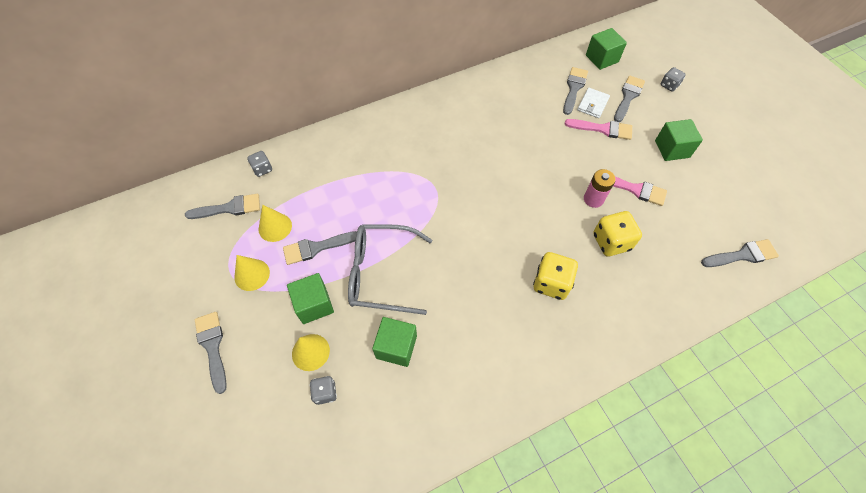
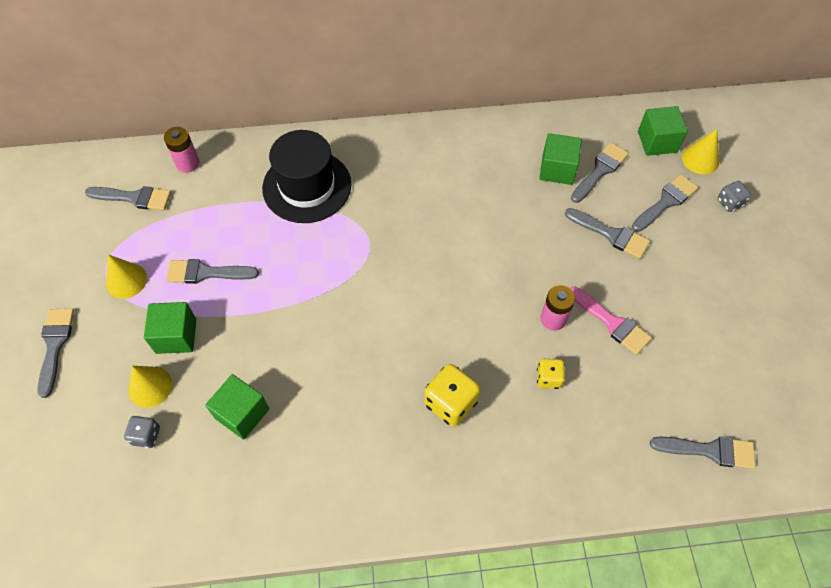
camera: 20 degrees right, 0 degrees up
grey dice [247,151,272,177] -> pink battery [164,127,199,173]
yellow cone [259,205,292,242] -> yellow cone moved to [682,129,719,174]
grey glasses [348,224,432,315] -> none
pink brush [565,119,632,140] -> grey brush [565,208,650,259]
white wallet [577,88,610,118] -> none
yellow dice [593,211,642,257] -> yellow dice [537,359,565,389], size x0.58
green cube [655,119,703,161] -> green cube moved to [539,133,582,185]
none -> black hat [262,130,351,223]

